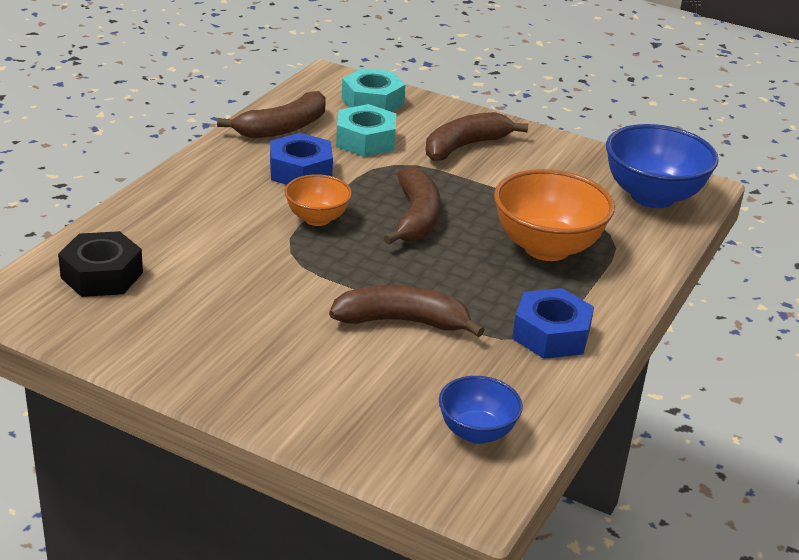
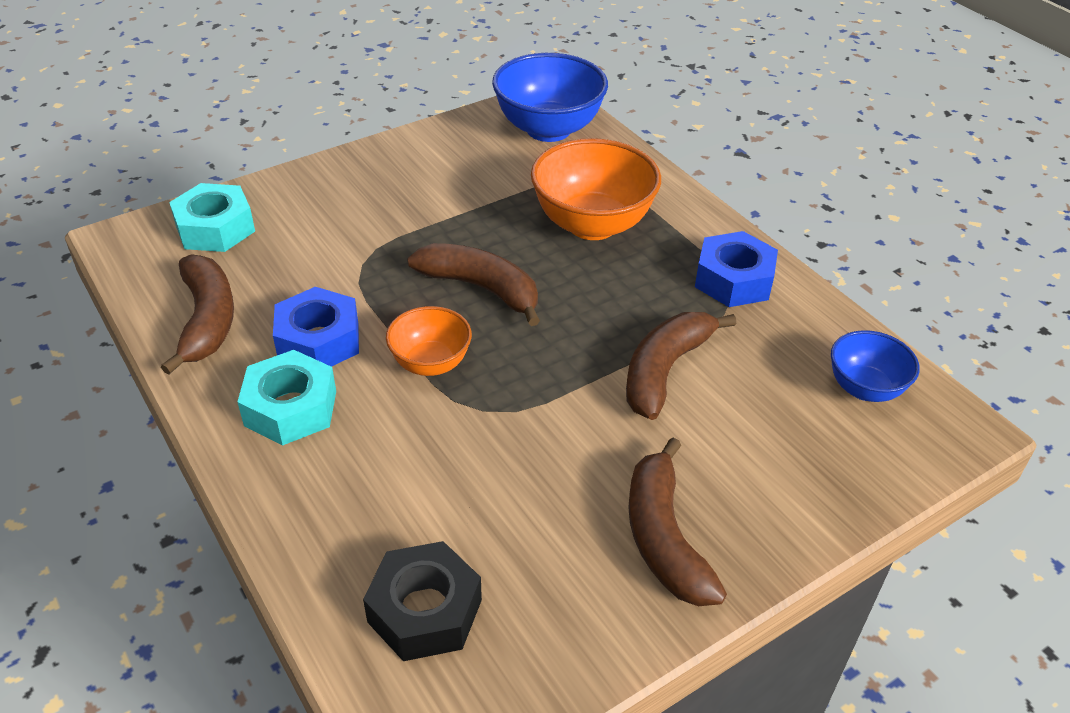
camera: 60 degrees left, 10 degrees up
turquoise nut [336,104,396,157] -> turquoise nut moved to [238,350,336,445]
brown banana [426,112,528,161] -> brown banana moved to [628,438,727,606]

